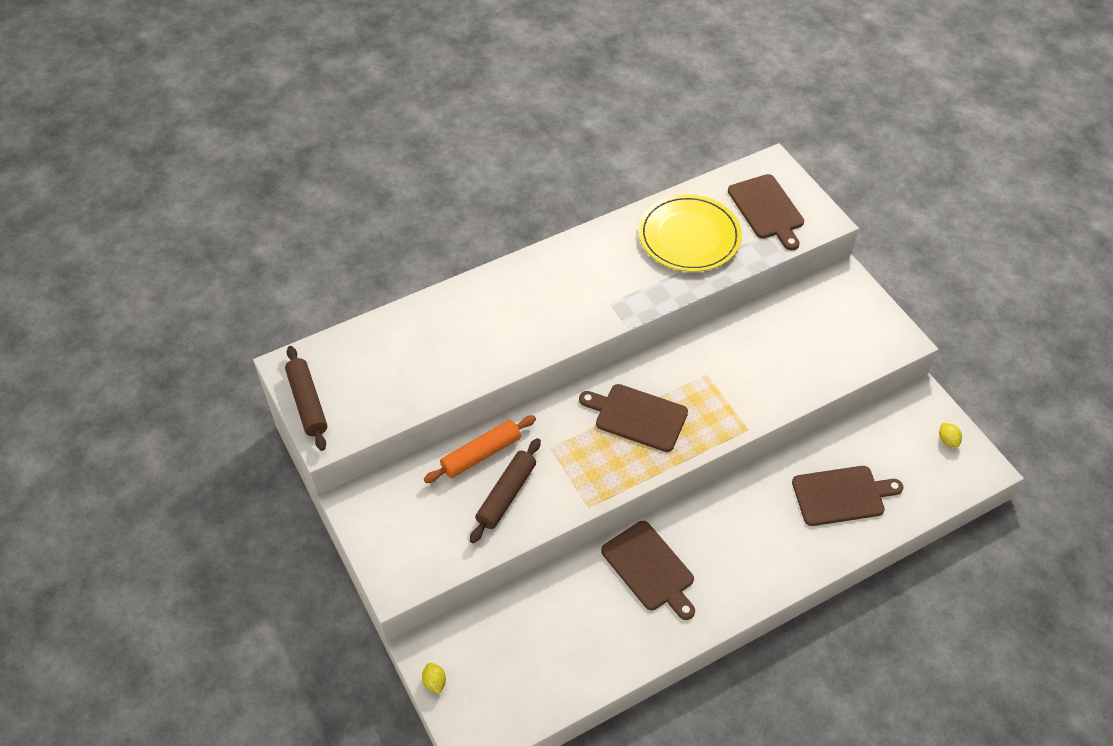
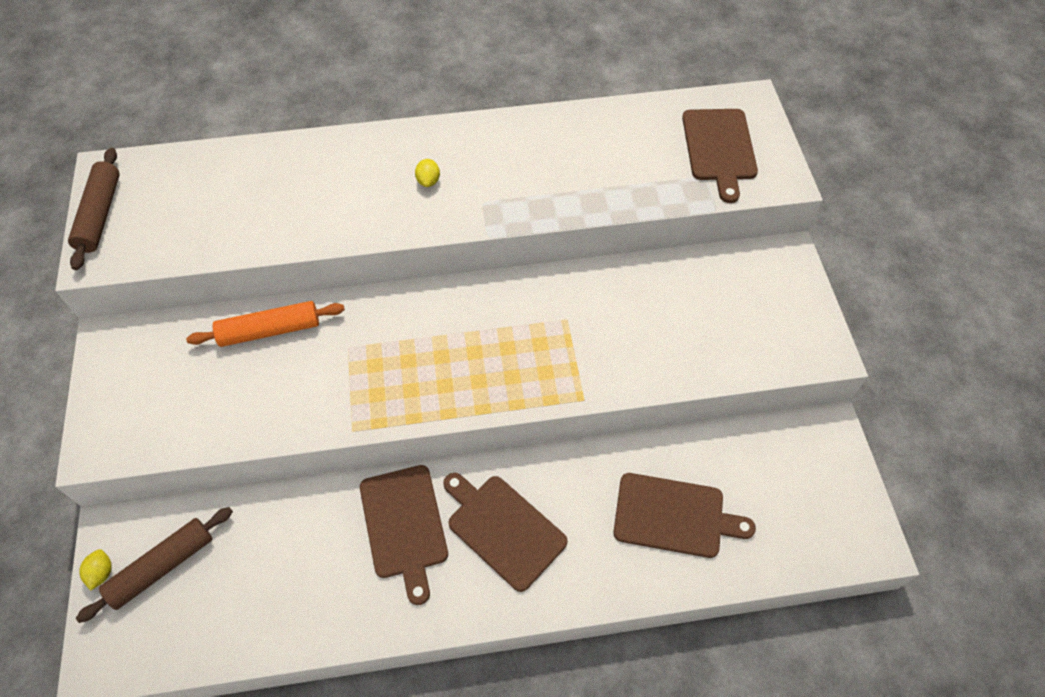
camera: 20 degrees right, 5 degrees up
brown rolling pin [470,438,541,543] -> brown rolling pin moved to [76,507,233,623]
brown cutting board [579,384,688,452] -> brown cutting board moved to [443,472,568,592]
yellow plate [639,194,742,272] -> none
yellow lemon [939,423,962,447] -> yellow lemon moved to [415,159,440,187]

